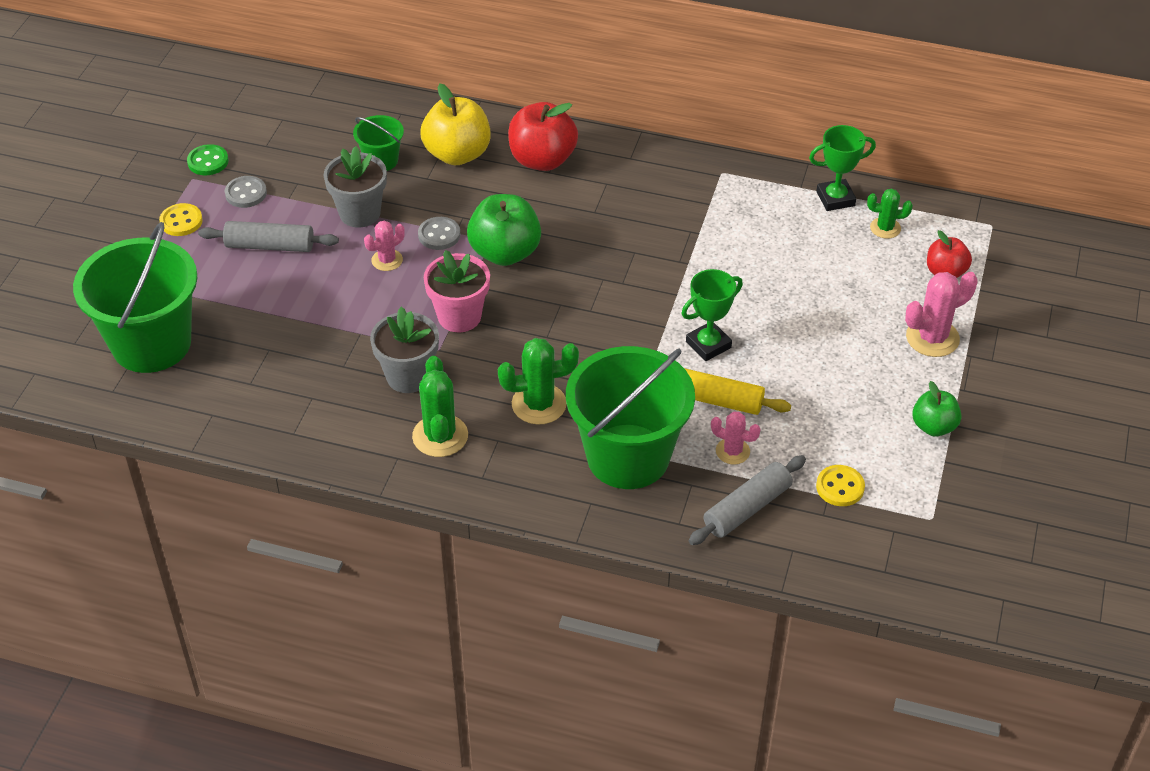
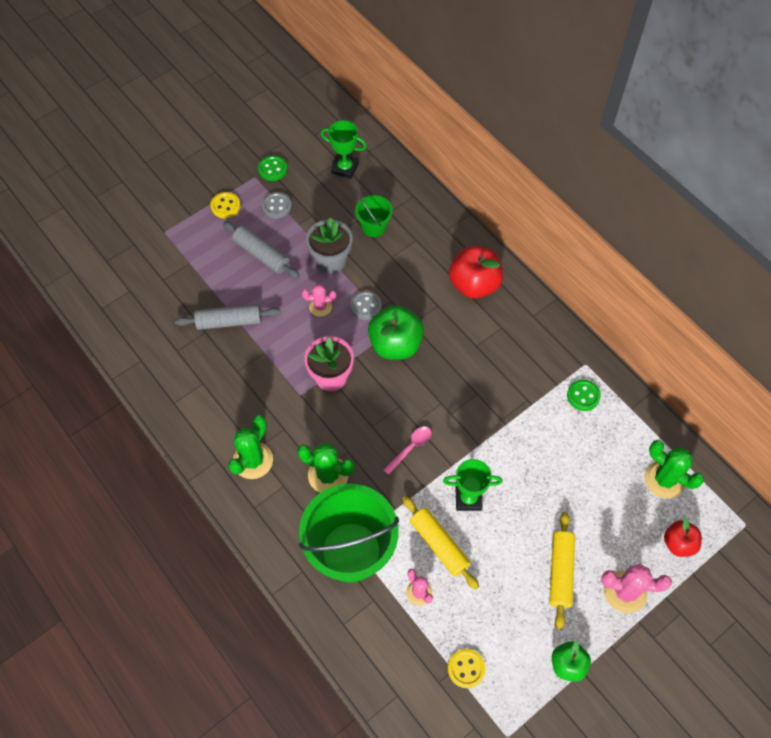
camera: 35 degrees right, 15 degrees up
green bucket [73,222,197,373] -> none
grey flower pot [370,307,439,393] -> none
yellow apple [420,84,491,165] -> none
grey rolling pin [689,455,806,545] -> grey rolling pin moved to [175,304,280,330]
green trophy [809,125,876,211] -> green trophy moved to [320,120,367,179]
green cactus [867,188,913,239] -> green cactus [645,440,704,498], size x1.63
none -> pink spoon [383,426,431,475]
none -> yellow rolling pin [549,512,575,630]
none -> green button [567,380,601,411]

